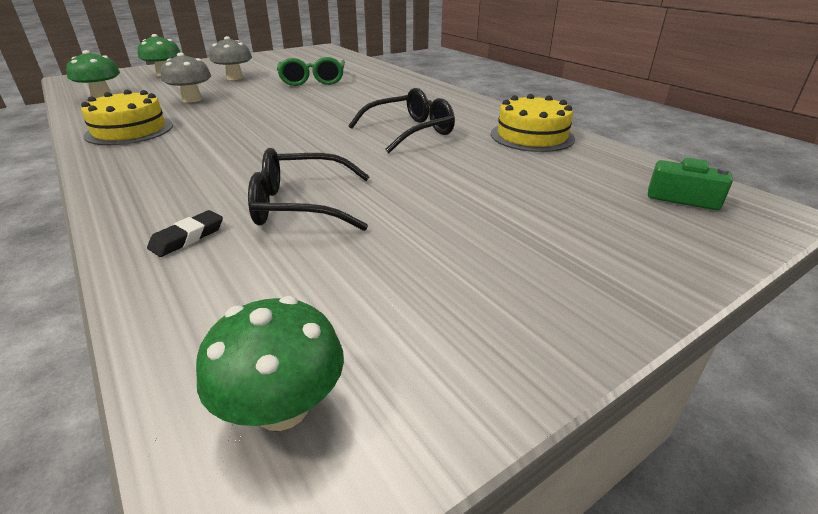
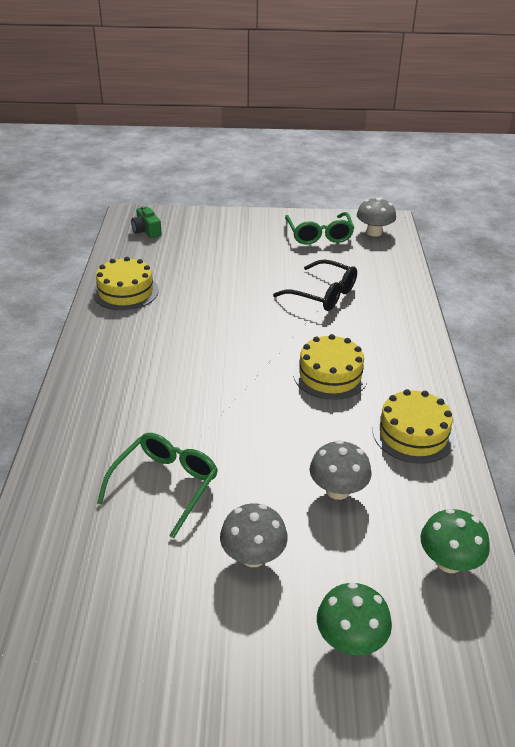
camera: 145 degrees left, 5 degrees up
black eraser [147,210,223,257] -> none
green mushroom [196,296,344,431] -> grey mushroom [357,197,396,237]
black glasses [348,88,455,153] -> none
none -> green glasses [285,212,354,245]
none -> yellow cake [293,334,368,400]

